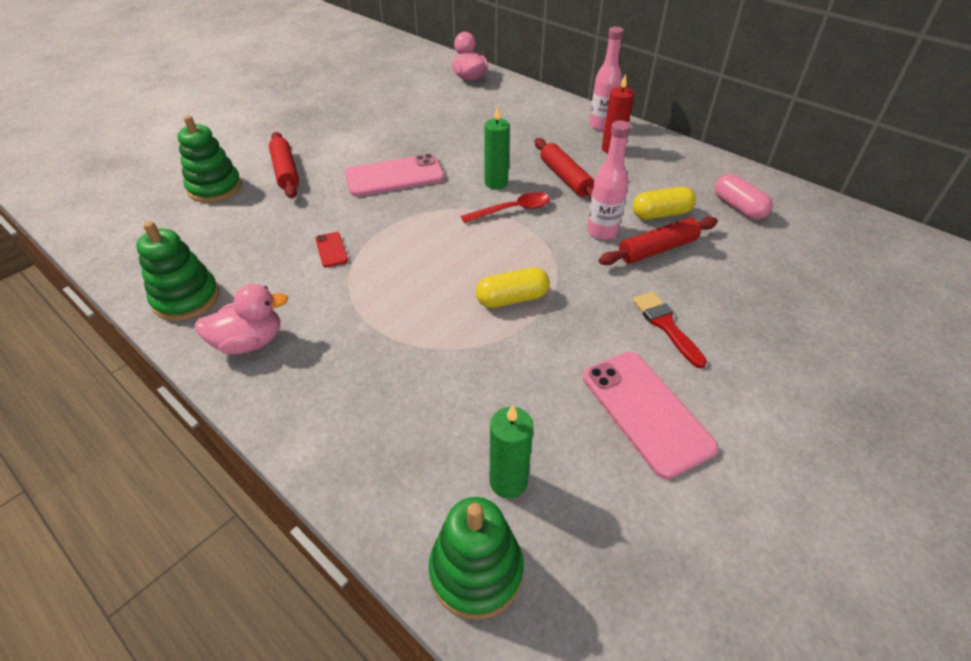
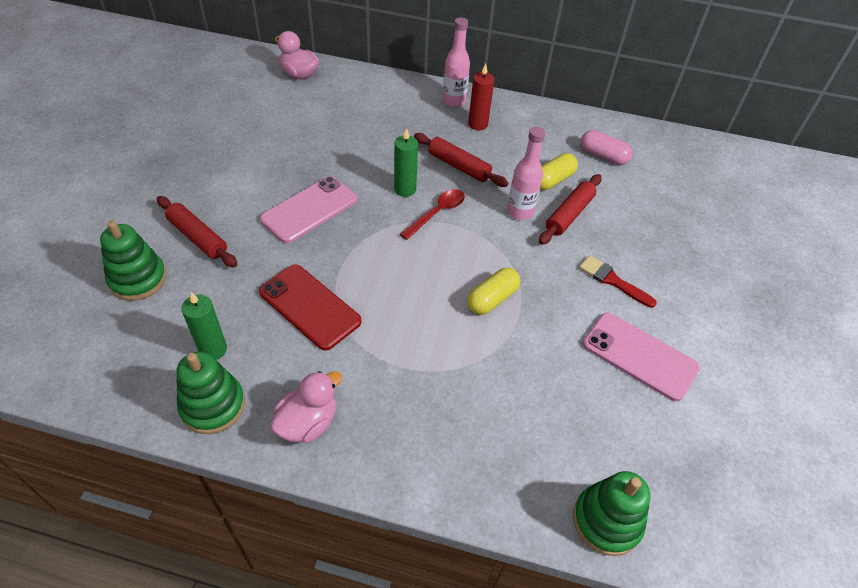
camera: 30 degrees left, 5 degrees up
red phone [315,232,348,267] -> red phone [259,264,361,351], size x2.19
green candle [490,405,533,498] -> green candle moved to [181,292,227,360]

